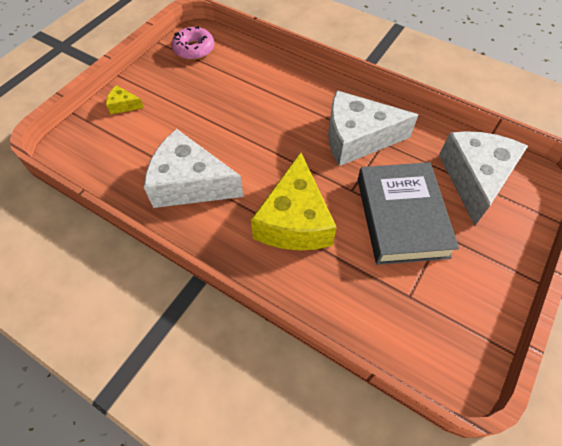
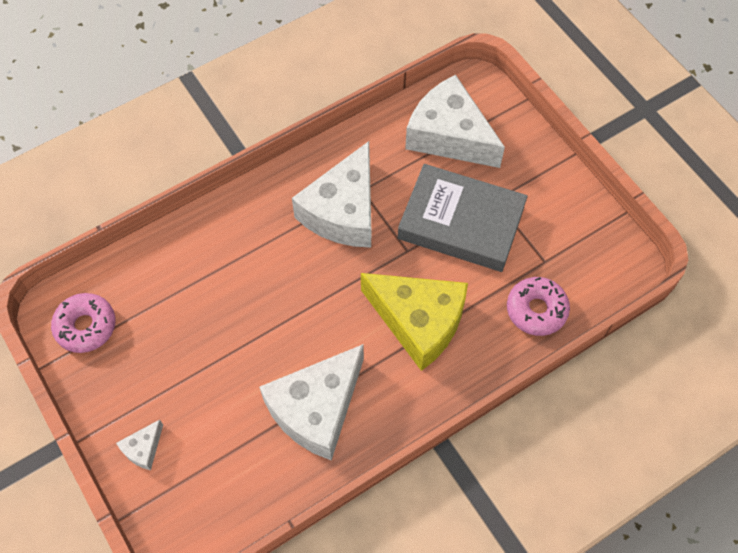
camera: 65 degrees left, 5 degrees up
yellow cheese [106,85,144,114] -> white cheese [116,420,163,470]
none -> pink donut [507,277,570,336]

